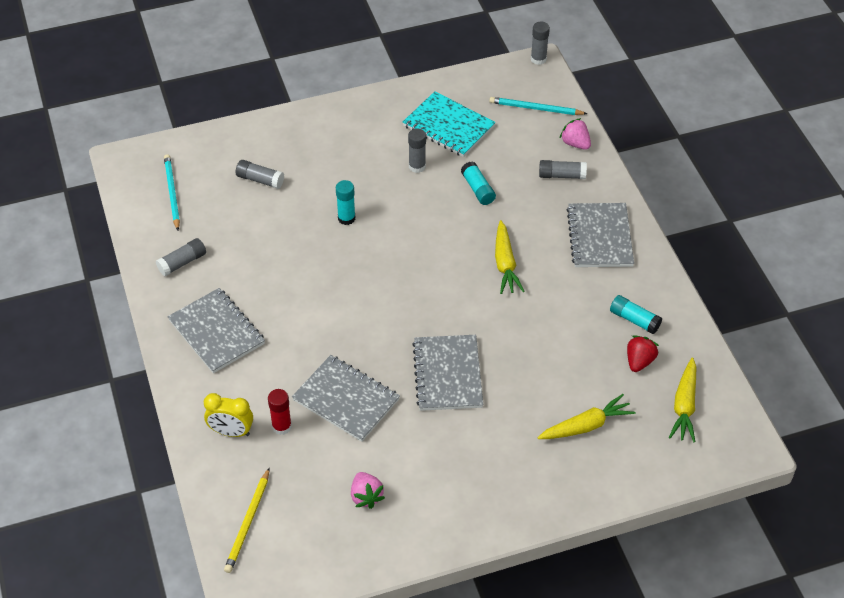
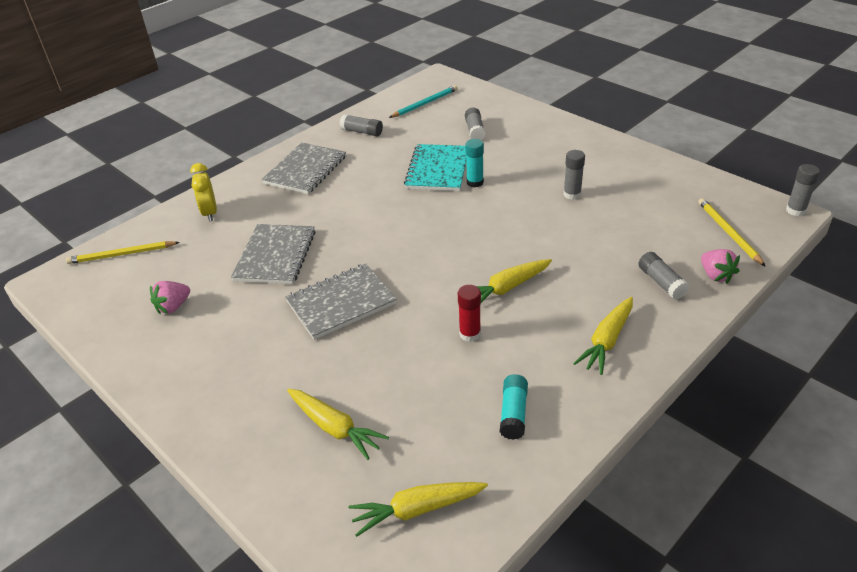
camera: 65 degrees right, 10 degrees down
red glue stick [268,389,292,435] -> red glue stick moved to [458,285,481,342]
turquoise notebook [403,91,496,157] -> turquoise notebook moved to [404,144,467,191]
turquoise glue stick [461,161,496,205] -> none
turquoise pencil [489,97,587,115] -> yellow pencil [698,198,766,267]
pink strawberry [559,118,591,150] -> pink strawberry turned 135 degrees clockwise [701,249,740,284]
grey notebook [567,203,634,267] -> yellow carrot [573,297,633,375]
red strawberry [627,335,659,372] -> none

